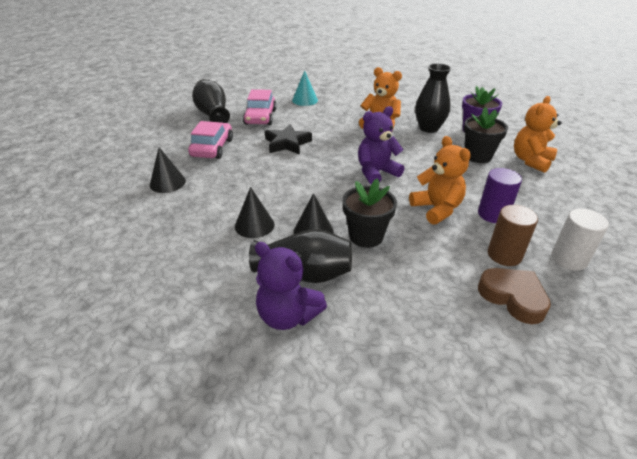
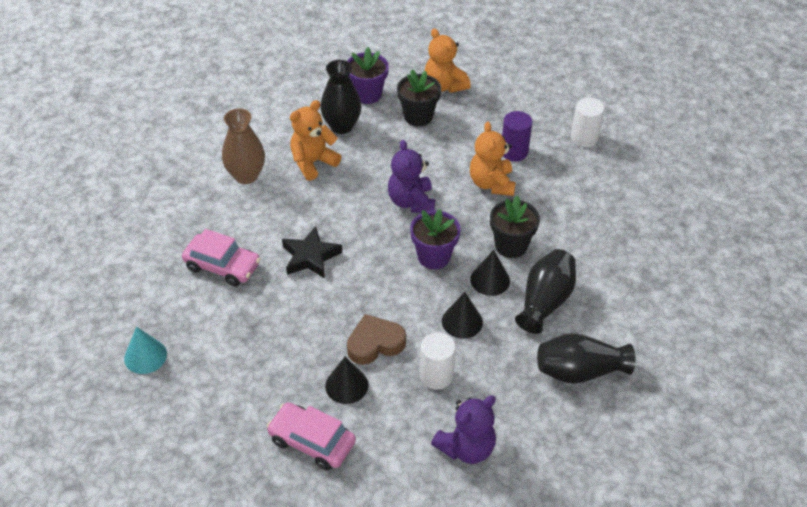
camera: 70 degrees left, 10 degrees up
pink car [188,121,233,159] -> pink car moved to [267,402,356,471]
black vase [192,79,230,123] -> black vase moved to [537,333,636,384]
purple teddy bear [255,242,327,330] -> purple teddy bear moved to [431,396,496,464]
turquoise cone [292,70,318,106] -> turquoise cone moved to [124,327,167,374]
orange teddy bear [409,136,471,225] -> orange teddy bear turned 90 degrees counterclockwise [470,122,516,196]
brown heart [478,268,551,324] -> brown heart moved to [347,314,406,365]
brown cylinder [488,205,538,266] -> none
none -> brown vase [222,108,265,184]
none -> purple flower pot [410,209,461,269]
none -> white cylinder [420,332,456,389]

